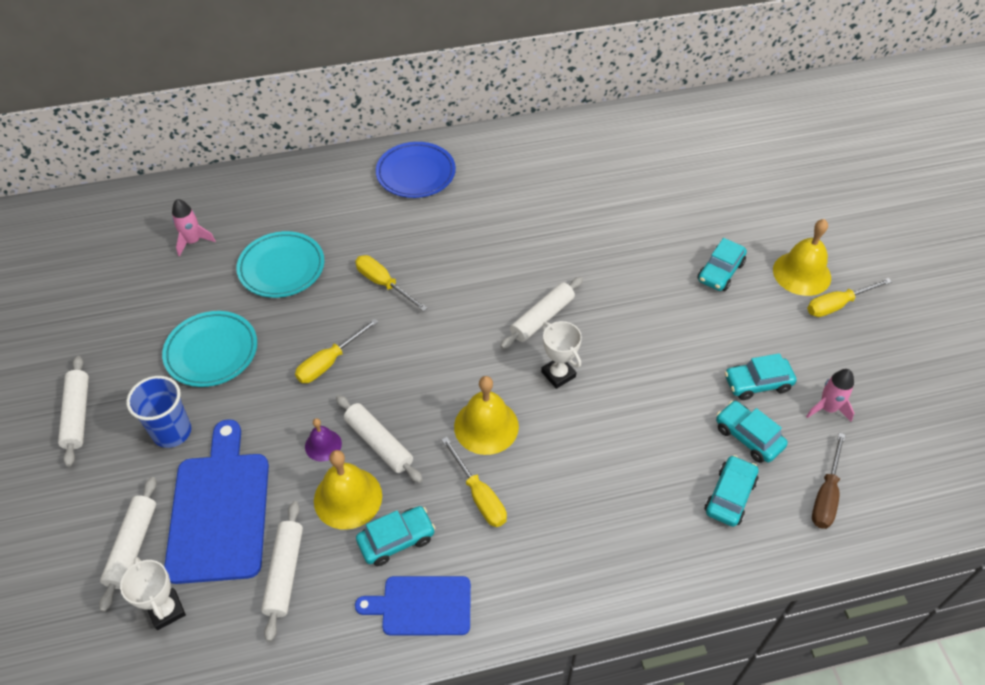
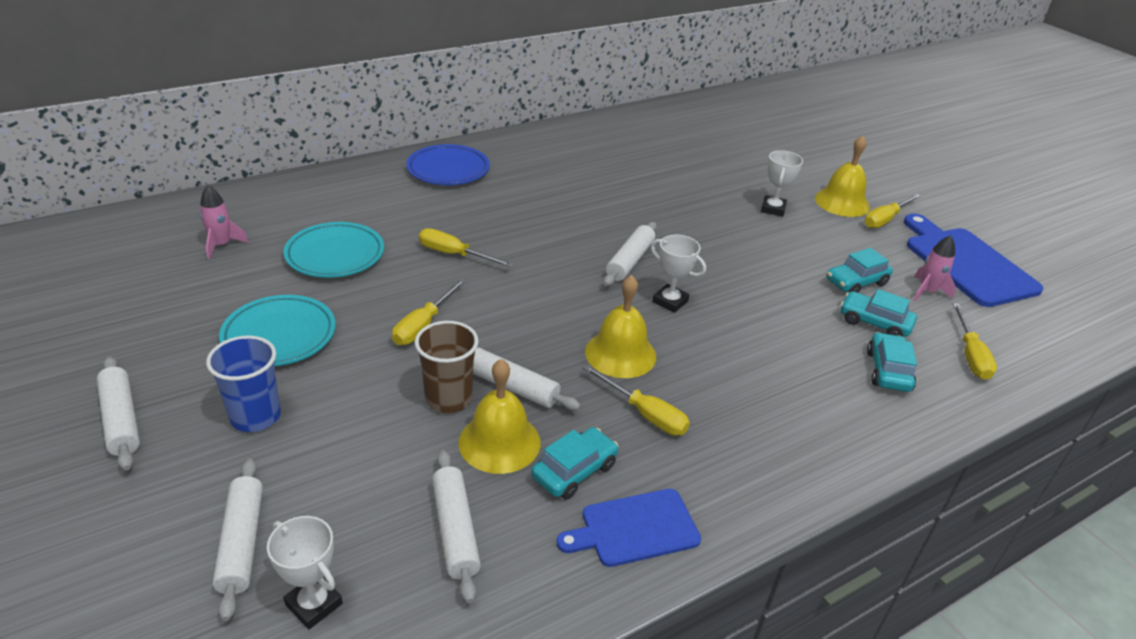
camera: 20 degrees left, 15 degrees down
blue cutting board [164,419,269,584] -> blue cutting board moved to [904,214,1043,307]
purple bell [305,418,342,461] -> brown cup [415,321,479,413]
turquoise car [697,238,747,291] -> white trophy [761,150,803,217]
brown screwdriver [812,432,846,529] -> yellow screwdriver [953,303,997,380]

